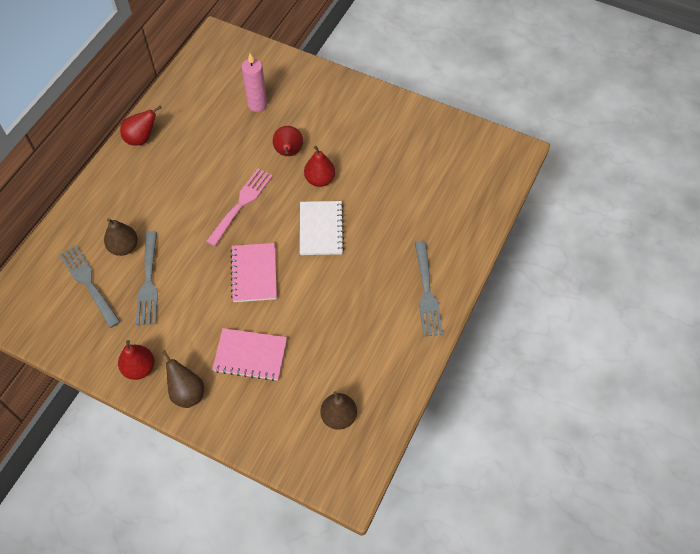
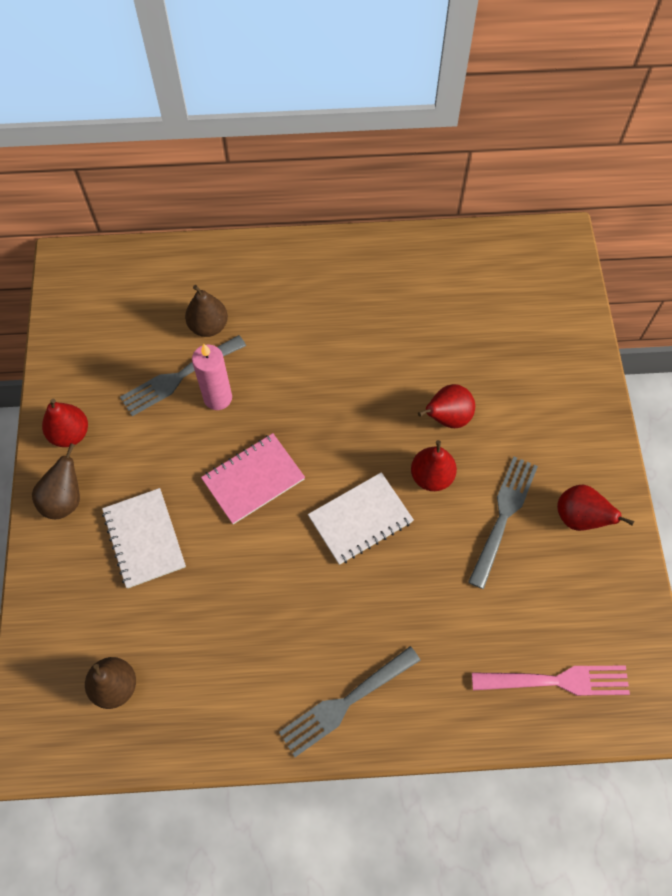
camera: 60 degrees right, 5 degrees up
grey fork [59,245,121,328] -> grey fork moved to [468,457,538,589]
red pear [120,106,161,146] -> red pear moved to [557,485,634,531]
pink fork [206,169,273,246] -> pink fork moved to [472,665,630,696]
pink notebook [212,328,287,381] -> white notebook [102,488,186,588]
pink candle [242,53,267,112] -> pink candle moved to [192,344,232,410]

